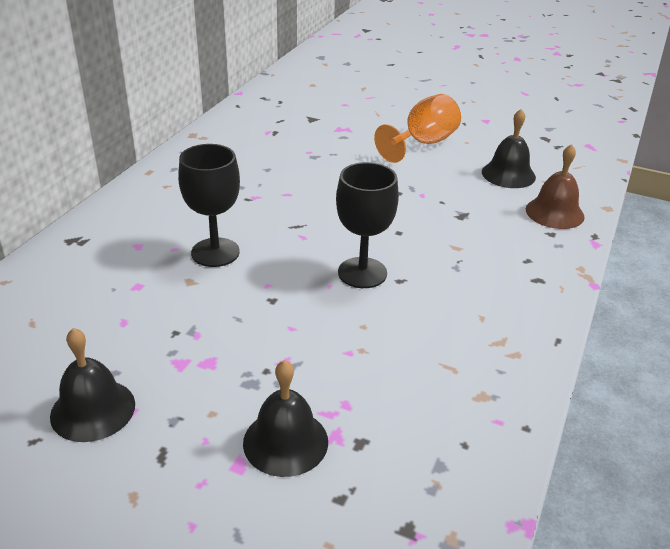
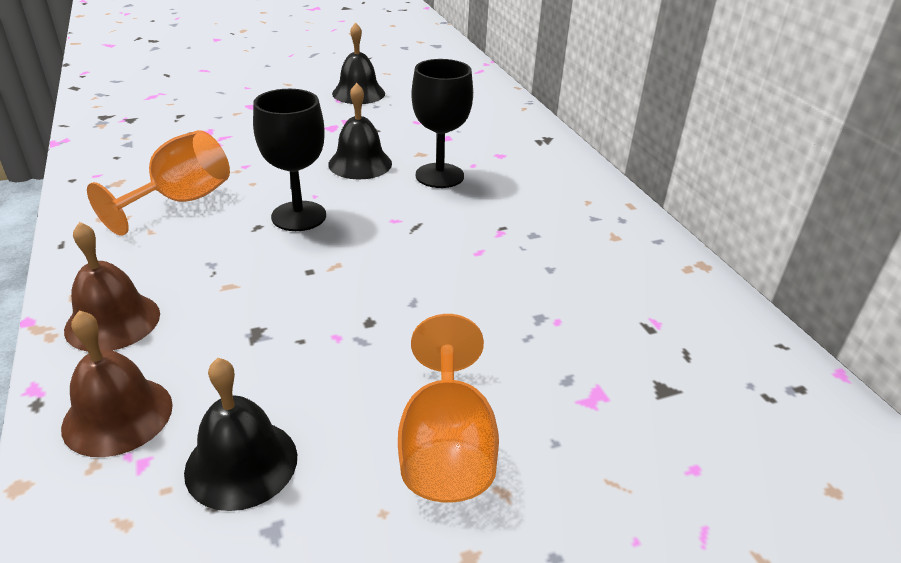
camera: 135 degrees right, 0 degrees up
black bell [243,360,328,477] -> black bell moved to [328,83,392,179]
none -> brown bell [64,222,160,352]
none -> orange goblet [87,130,230,236]

